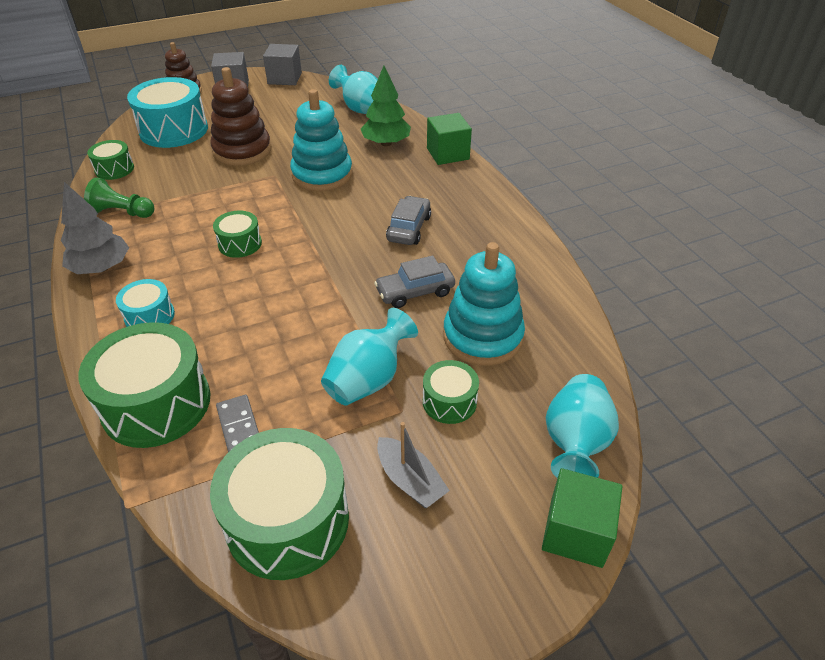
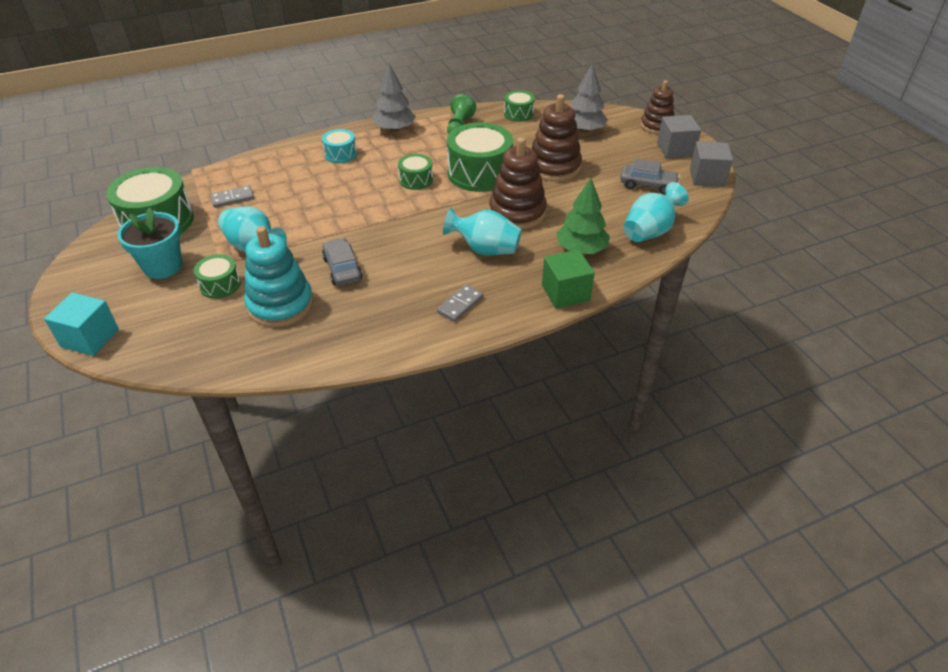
camera: 90 degrees right, 0 degrees up
green drum [79,322,211,448] -> green drum moved to [447,123,513,192]
turquoise drum [127,77,208,148] -> grey tree [570,64,608,133]
turquoise stacking toy [290,89,352,191] -> brown stacking toy [489,137,547,229]
grey boat [377,422,450,508] -> turquoise flower pot [117,207,182,279]
grey car [386,196,431,245] -> grey car moved to [620,158,680,194]
green cube [542,468,623,568] -> turquoise cube [44,292,119,356]
turquoise vase [546,374,619,478] -> turquoise vase moved to [443,208,522,255]
none -> grey domino [437,285,483,322]

